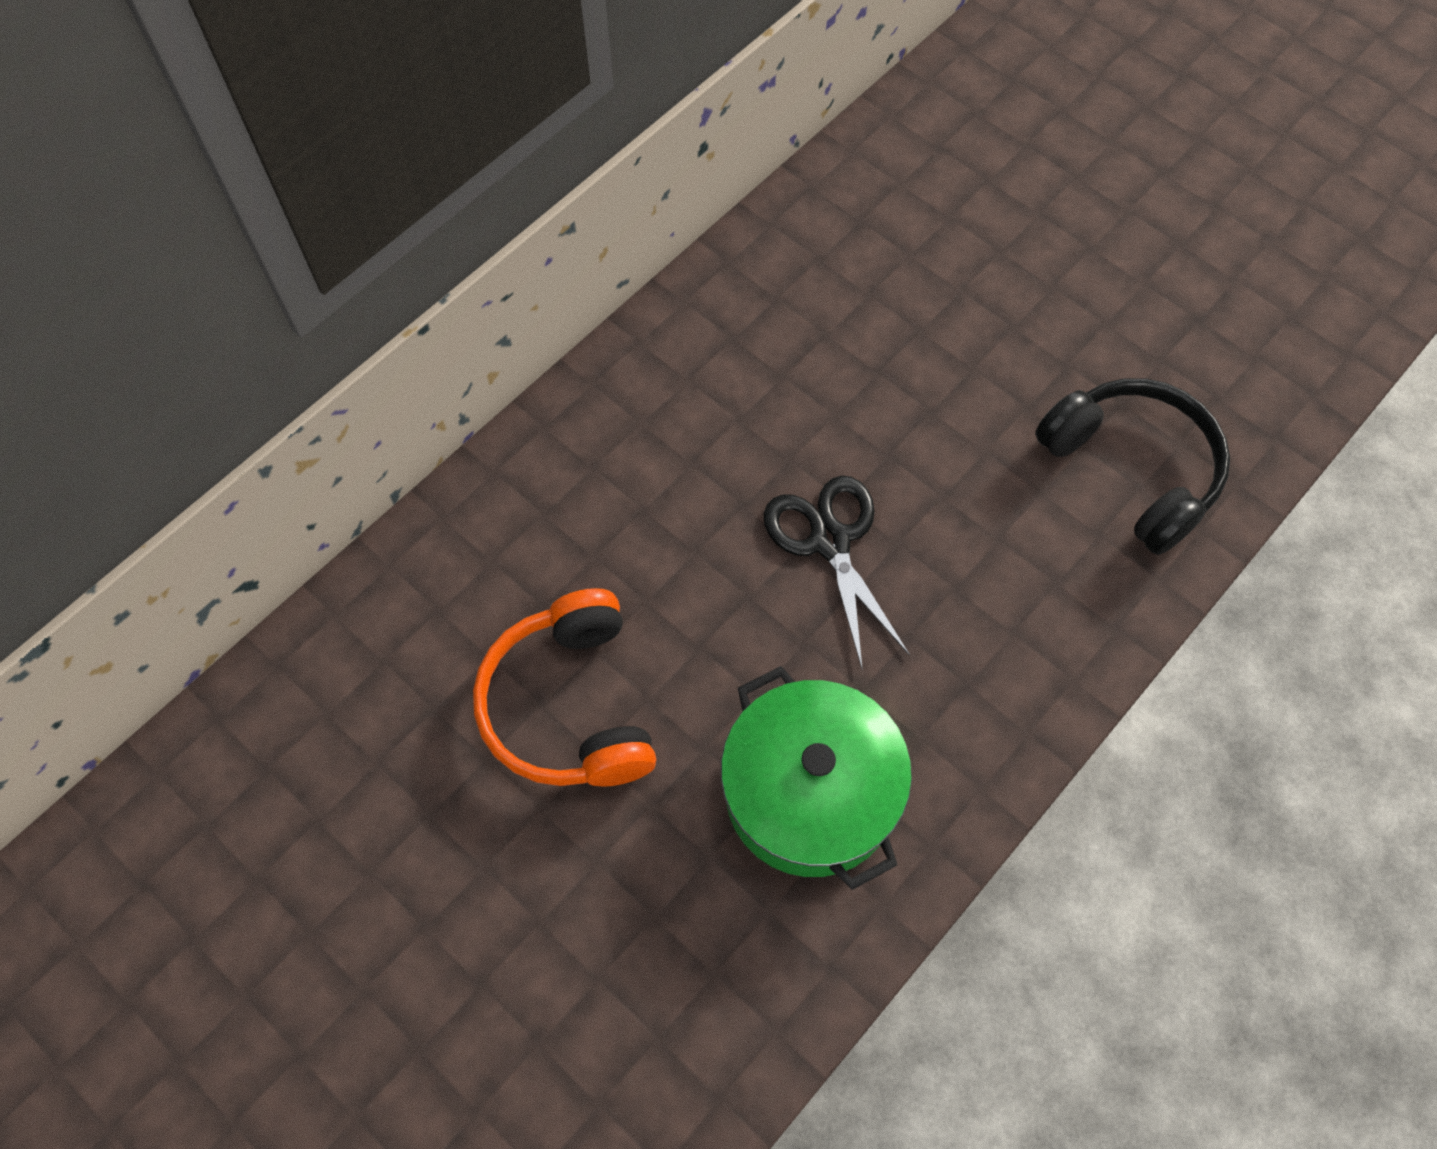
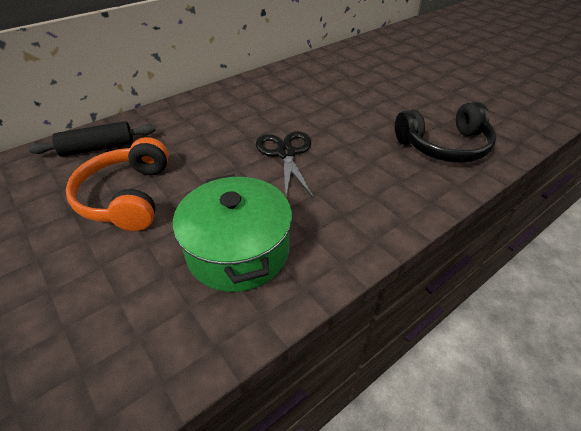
camera: 10 degrees right, 20 degrees down
black headphones [1035,378,1230,555] -> black headphones turned 105 degrees clockwise [395,102,496,163]
none -> black rolling pin [28,121,156,157]

